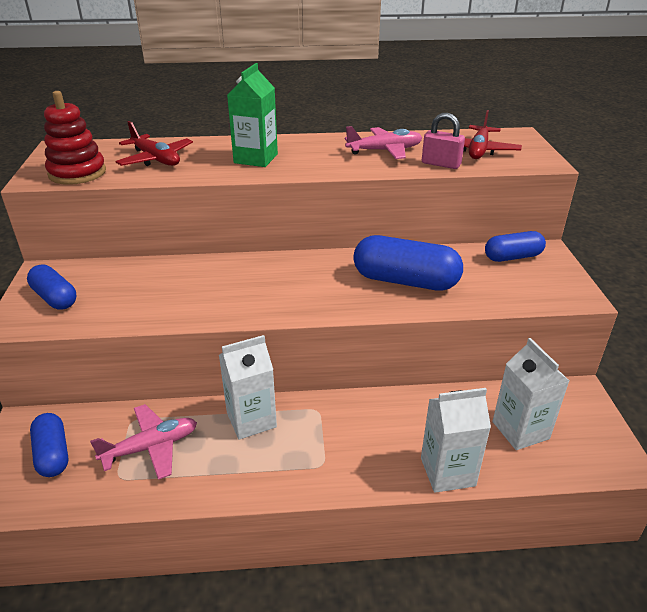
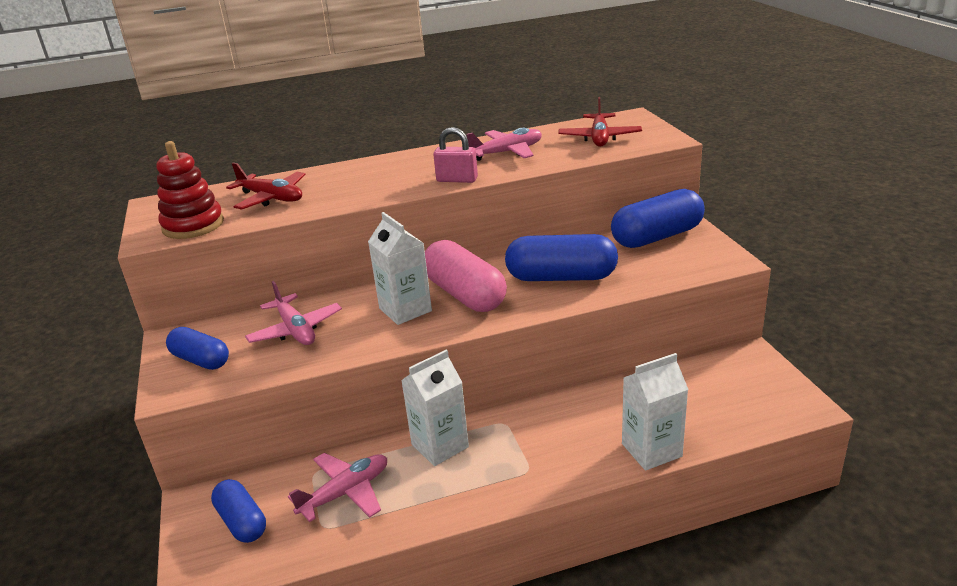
camera: 10 degrees left, 5 degrees down
green carton [227,63,278,167] -> none
pink padlock [422,113,465,169] -> pink padlock moved to [433,127,478,183]
blue capsule [485,231,546,262] -> blue capsule [611,189,705,248], size x1.63
white carton [492,338,569,450] -> white carton moved to [368,212,432,325]
none -> pink plane [245,281,342,345]
none -> pink capsule [425,240,507,312]

